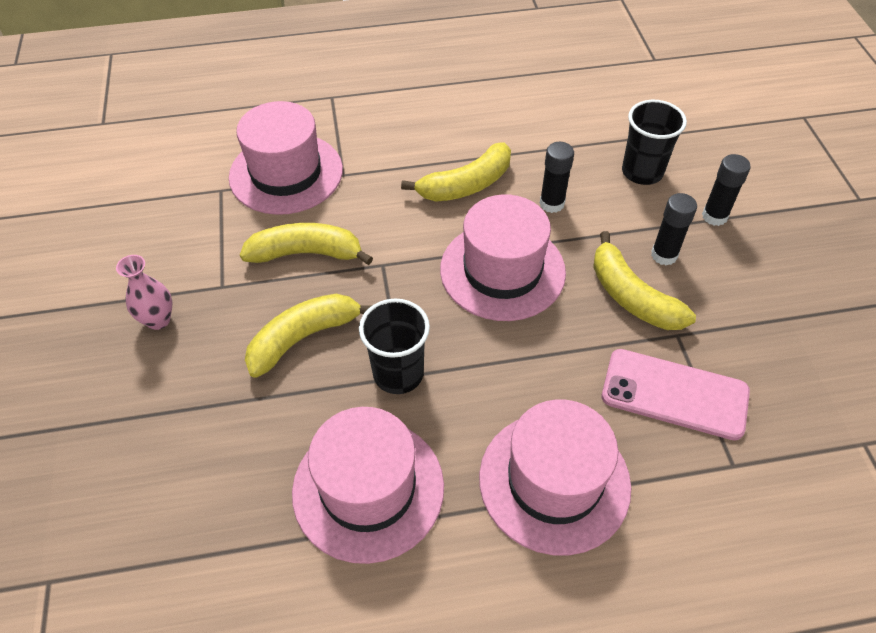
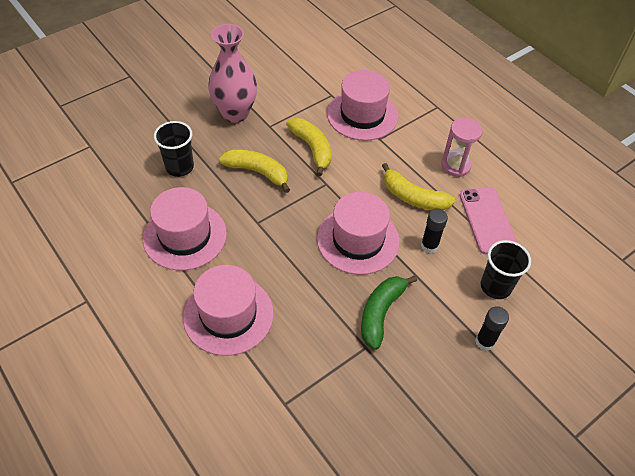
camera: 60 degrees right, 0 degrees up
pink vase [116,255,172,330] -> pink vase [208,24,257,123], size x2.03
black cup [359,298,430,394] -> black cup moved to [154,121,194,177]
yellow banana [593,231,696,330] -> green banana [361,276,417,350]
pink phone [602,349,750,440] -> pink phone moved to [460,187,517,254]
black glue stick [651,193,697,266] -> none
none -> pink hourglass [441,118,483,177]

